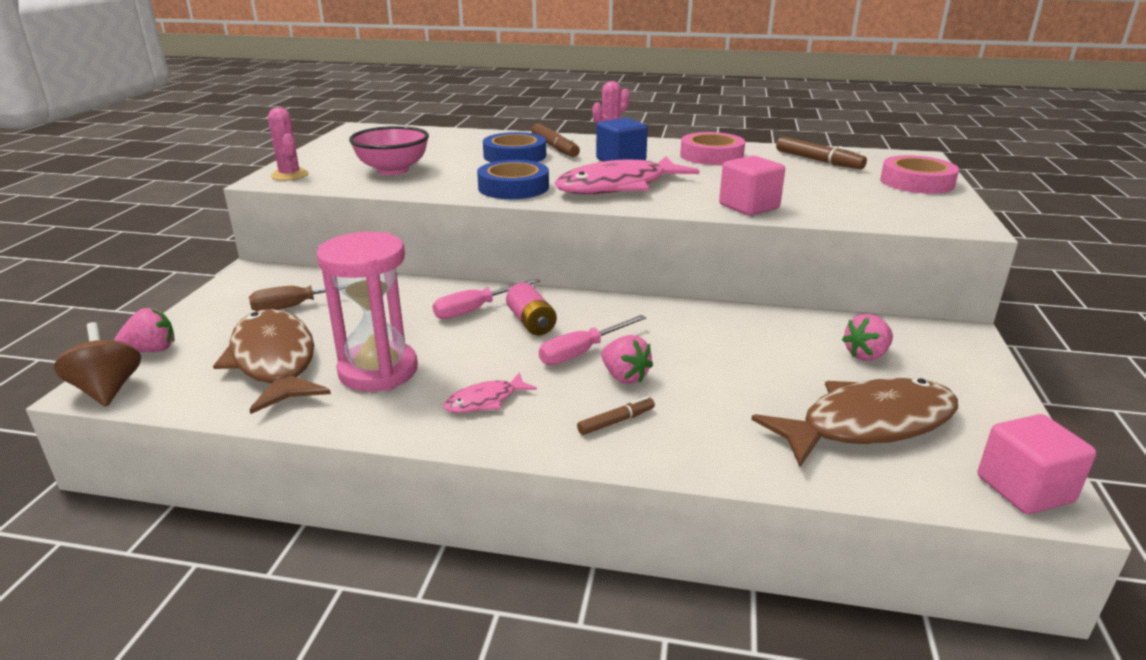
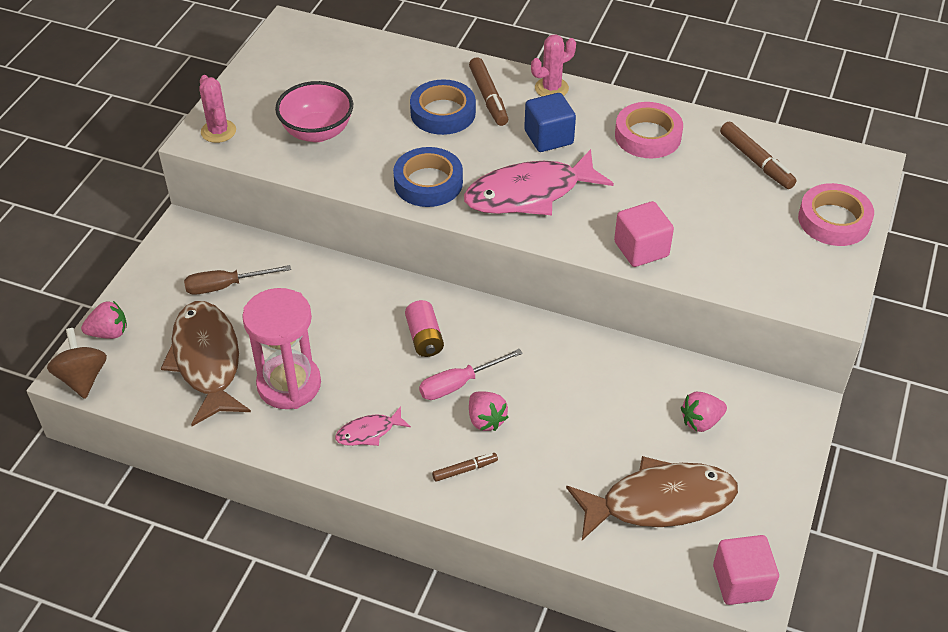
camera: 10 degrees right, 20 degrees up
pink screwdriver [433,278,540,319] -> none

